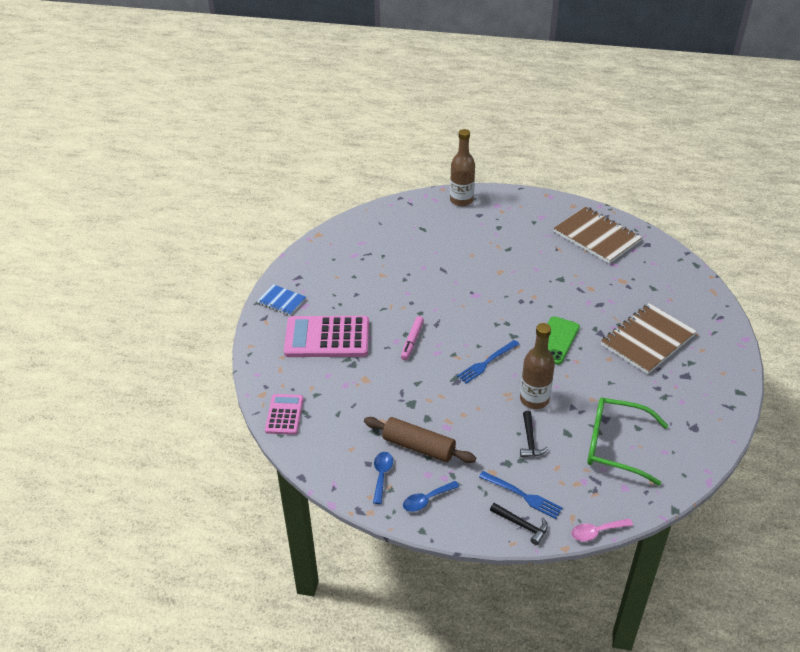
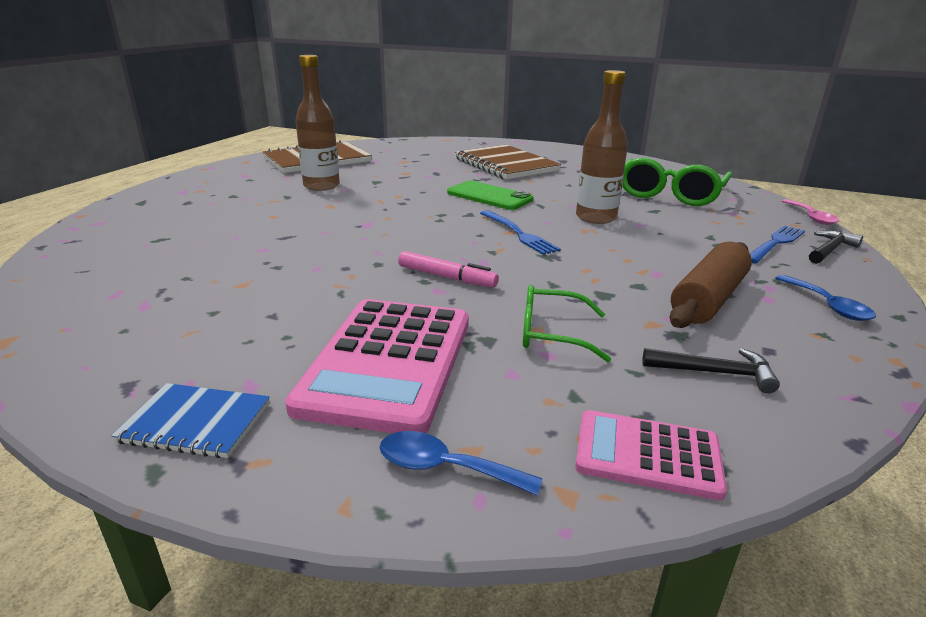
camera: 80 degrees left, 15 degrees down
blue notebook [257,284,306,316] -> blue notebook turned 60 degrees clockwise [111,383,270,458]
blue spoon [373,452,393,504] -> blue spoon moved to [380,431,543,496]
brown bottle [450,129,475,206] -> brown bottle moved to [295,55,340,191]
black hammer [520,411,548,457] -> black hammer moved to [642,348,780,393]
none -> green glasses [523,285,611,362]

